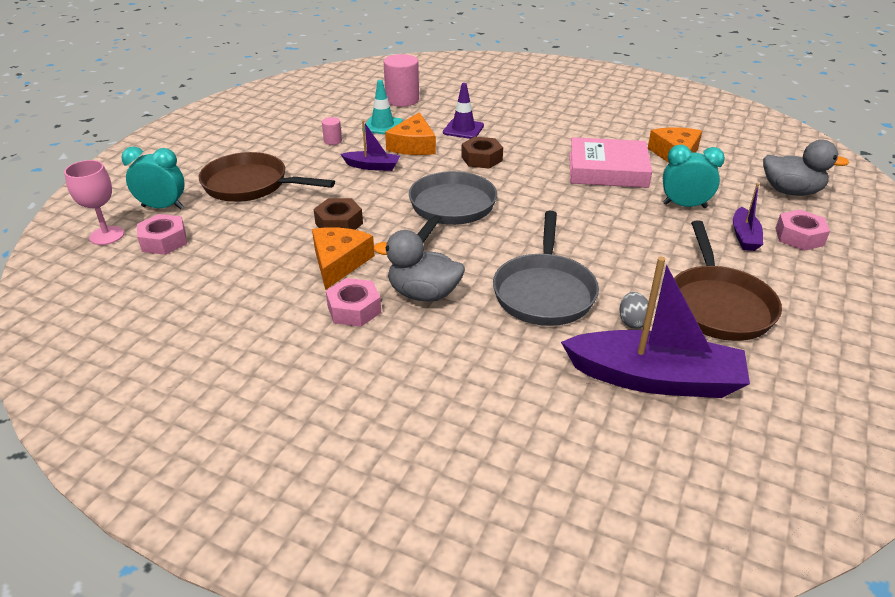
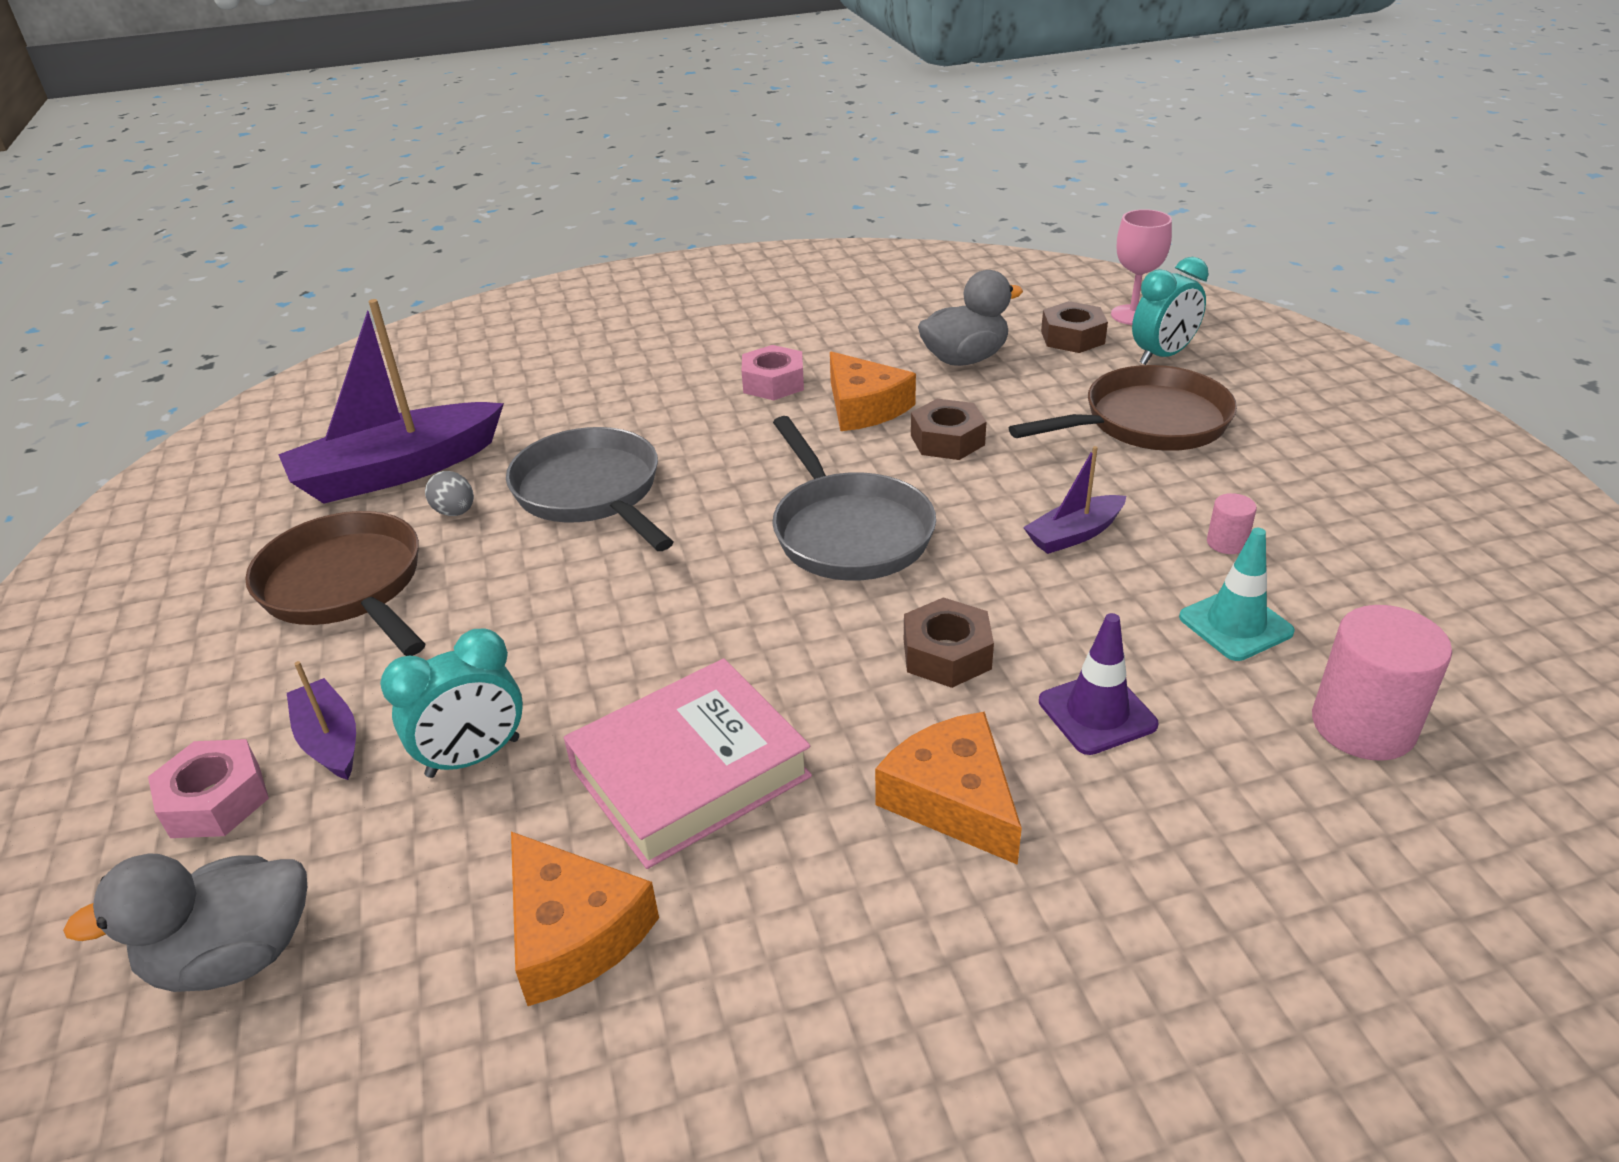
camera: 140 degrees right, 0 degrees up
pink nut [137,214,187,255] -> brown nut [1041,301,1108,353]
grey duck [374,230,465,302] -> grey duck moved to [918,270,1023,366]
orange cheese [385,112,436,155] -> orange cheese moved to [875,712,1022,865]

